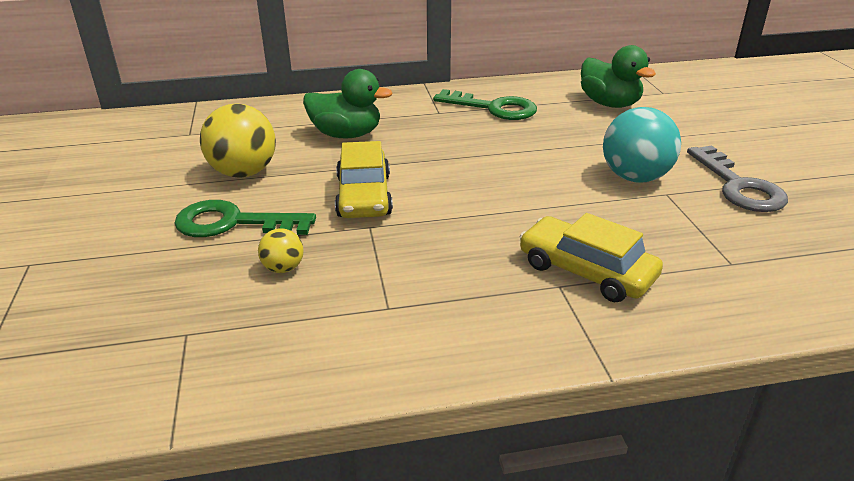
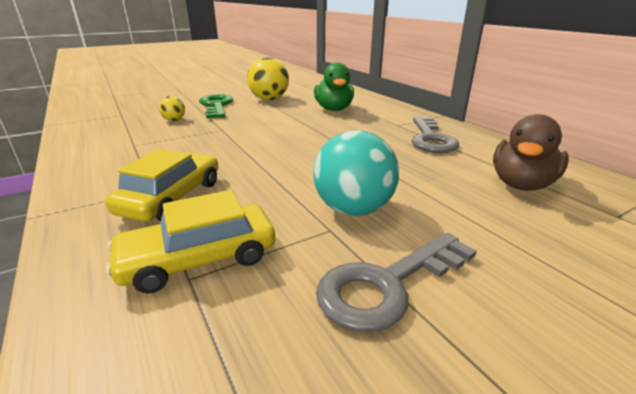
camera: 70 degrees right, 5 degrees down
yellow car [335,141,393,218] -> yellow car moved to [106,190,275,294]
green key [433,89,537,120] -> grey key [411,117,459,153]
green duck [581,45,656,108] -> brown duck [493,114,569,191]

